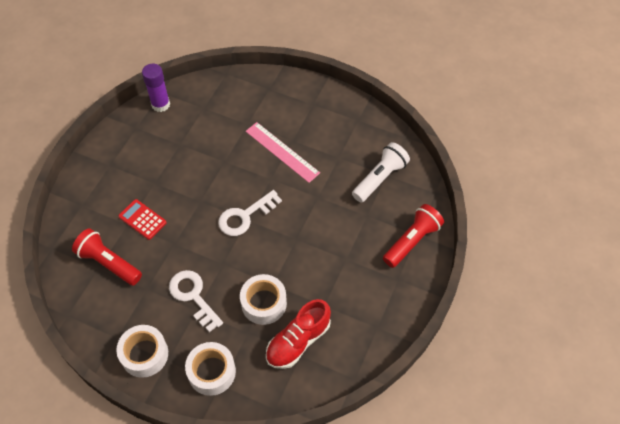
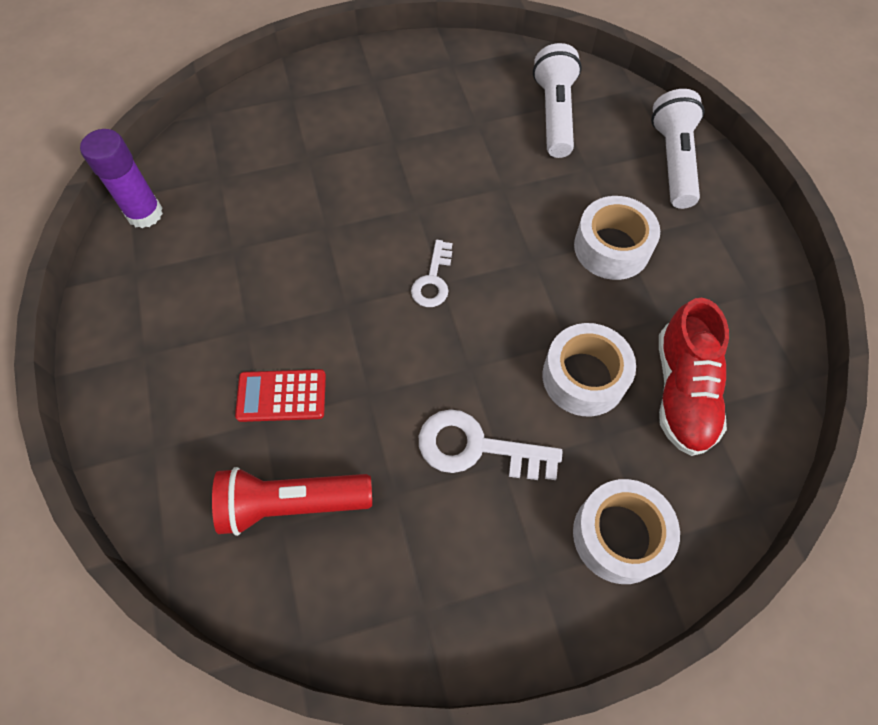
camera: 40 degrees left, 5 degrees up
white tape [116,325,168,378] -> white tape moved to [574,196,660,280]
white key [218,190,282,236] -> white key [411,240,452,307], size x0.63
pink ruler [246,122,320,183] -> none
red flashlight [383,204,444,268] -> white flashlight [651,89,704,209]

